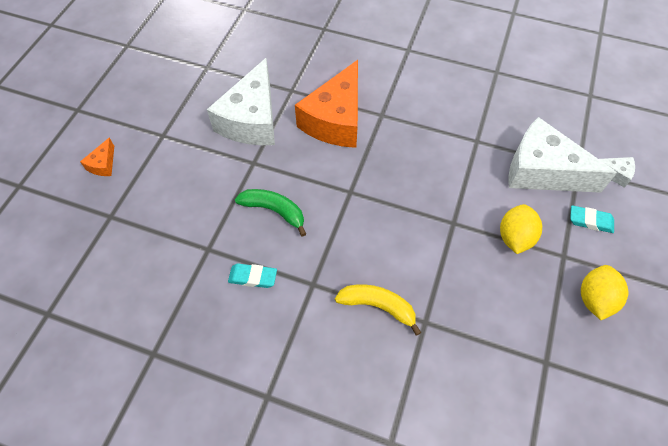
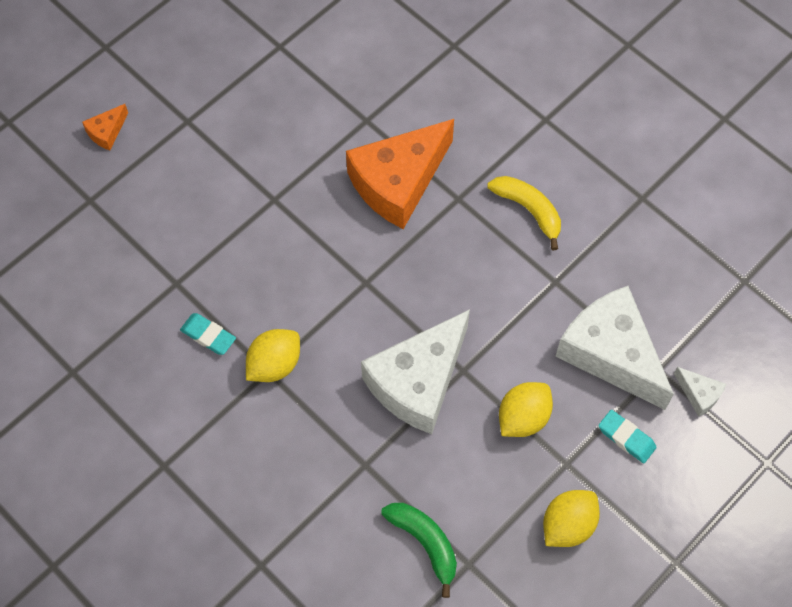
camera: 25 degrees right, 5 degrees up
white cheese [207,58,275,145] -> white cheese moved to [361,309,470,434]
green banana [235,189,306,237] -> green banana moved to [381,503,457,598]
yellow banana [335,284,422,336] -> yellow banana moved to [487,176,561,250]
none -> yellow lemon [246,329,300,382]

